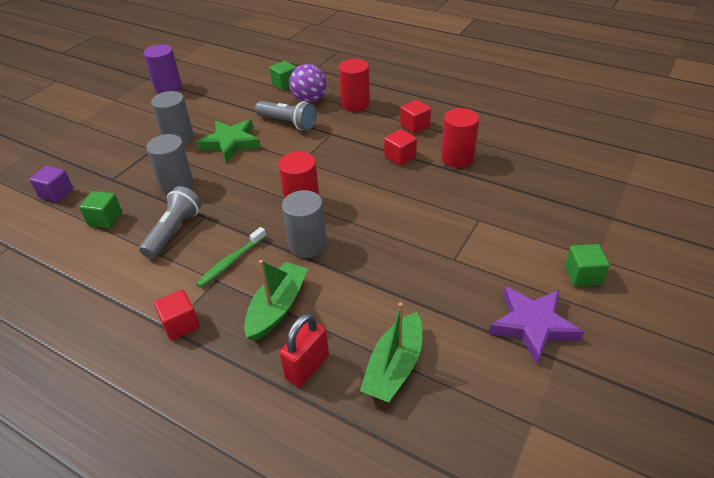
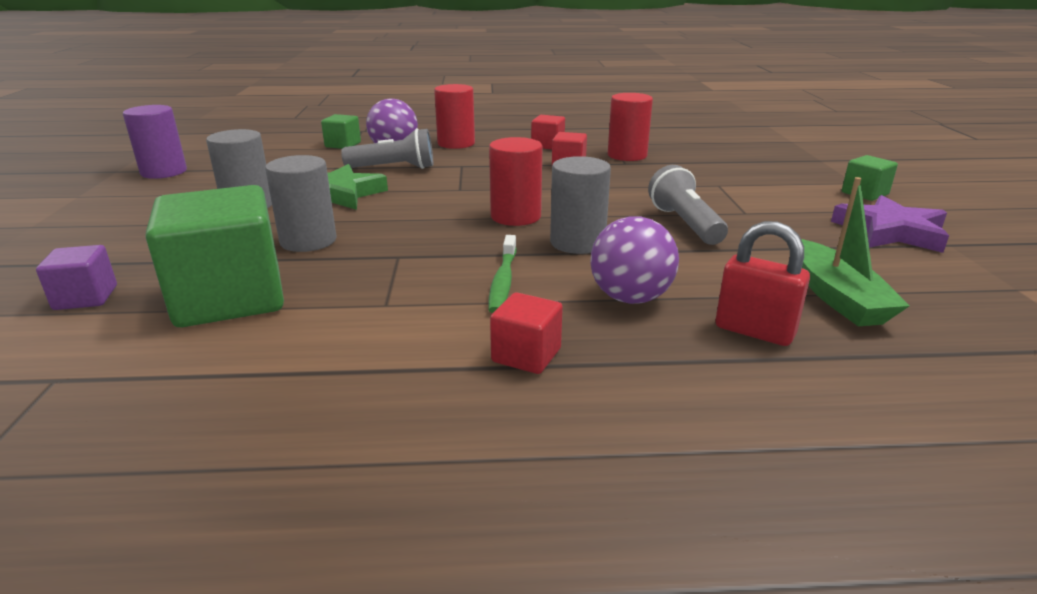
camera: 35 degrees left, 15 degrees down
green cube [79,191,122,228] -> green cube [145,185,284,327], size x2.11
grey flashlight [139,186,202,259] -> grey flashlight moved to [648,165,728,245]
green boat [244,260,308,341] -> purple ball [590,216,679,304]
red padlock [279,313,329,387] -> red padlock turned 60 degrees counterclockwise [715,221,810,346]

